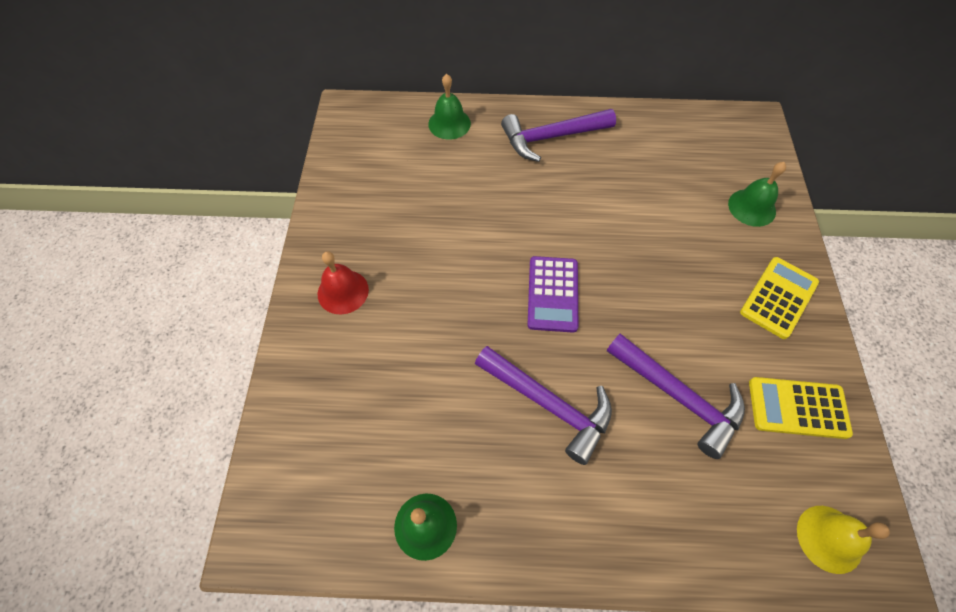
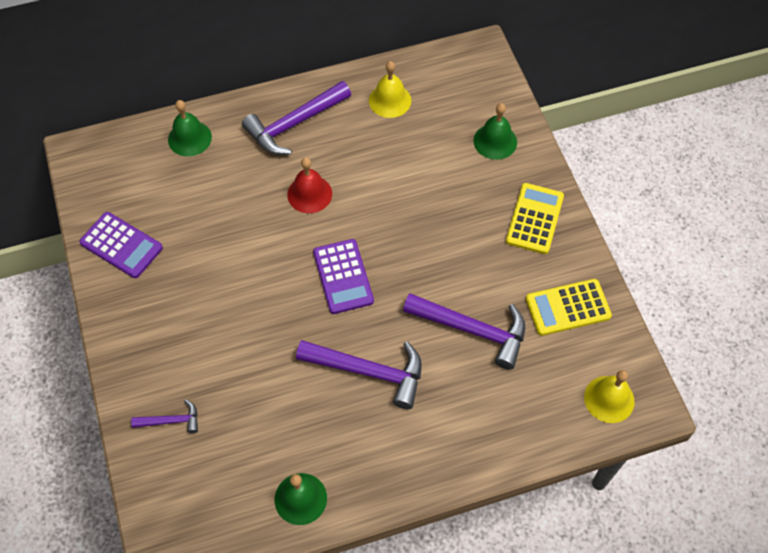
camera: 20 degrees left, 0 degrees up
red bell [318,251,369,314] -> red bell moved to [287,158,332,213]
none -> purple calculator [79,212,163,278]
none -> purple hammer [131,399,198,433]
none -> yellow bell [369,61,411,118]

